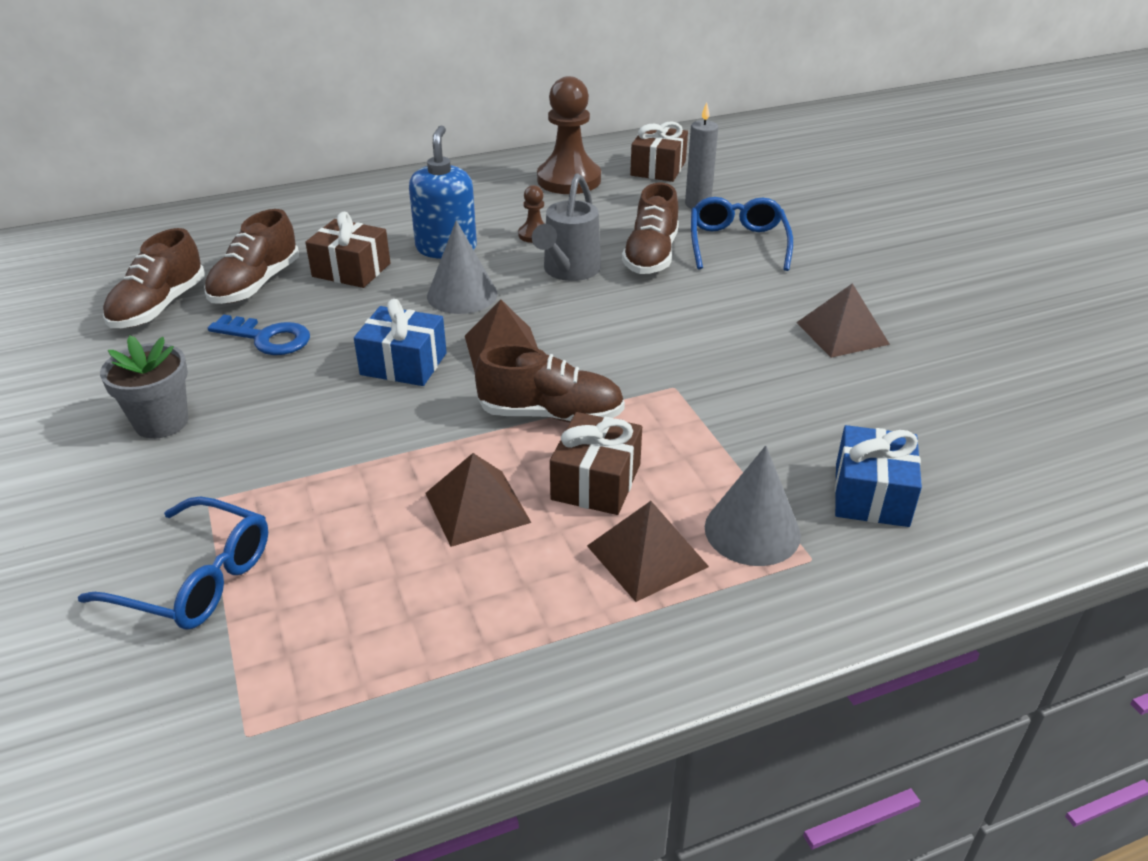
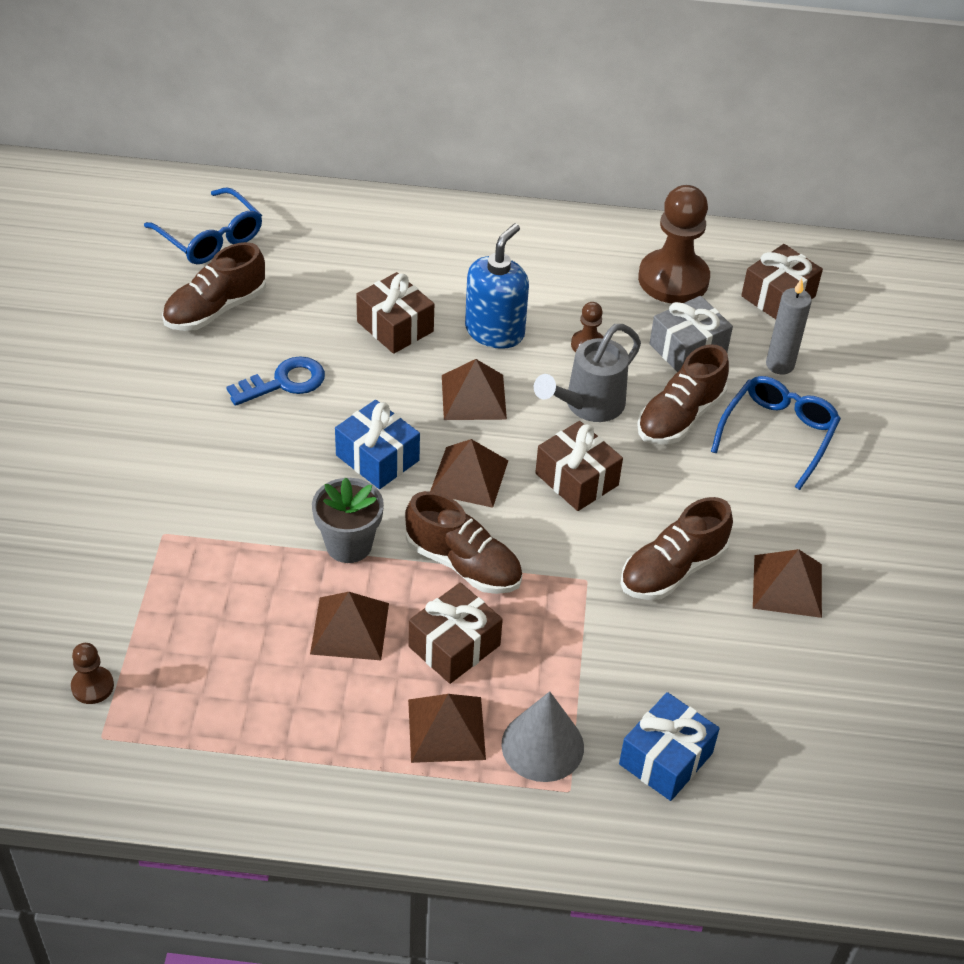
camera: 25 degrees right, 10 degrees up
blue glasses [78,496,268,630] -> blue glasses moved to [144,187,262,264]
grey flower pot [100,336,188,439] -> grey flower pot moved to [312,477,384,563]
brown shoe [204,209,299,304] -> brown shoe moved to [620,497,733,600]
blue key [208,314,310,355] -> blue key turned 75 degrees counterclockwise [226,356,325,406]
grey cone [427,220,498,314] -> brown pyramid [442,359,507,420]
none -> brown pawn [71,643,114,704]
none -> brown gift [535,421,623,511]
none -> grey gift [649,296,733,372]

